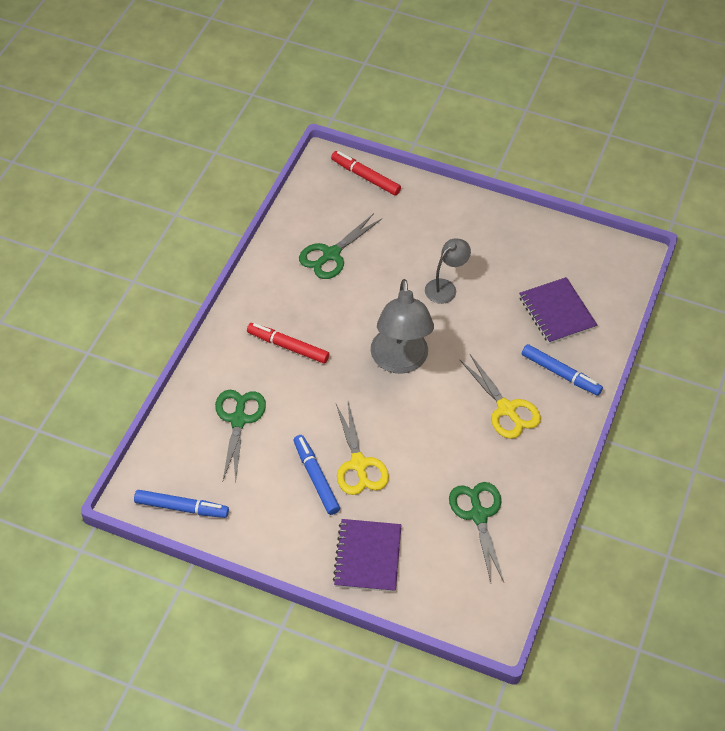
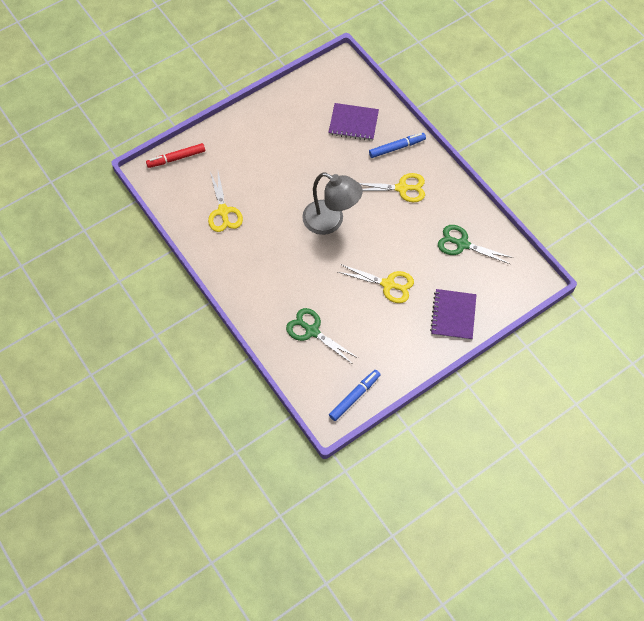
camera: 55 degrees left, 10 degrees up
red marker [247,323,329,364] -> none
blue marker [293,435,340,515] -> none
green scissors [299,213,382,279] -> yellow scissors [208,172,243,232]
purple notebook [333,519,401,592] -> purple notebook turned 60 degrees clockwise [430,289,477,340]
grey lamp [425,238,471,304] -> none

